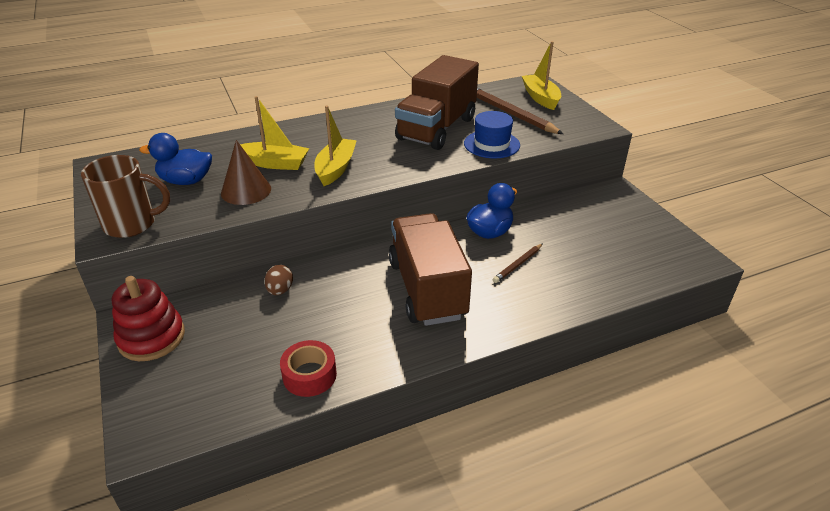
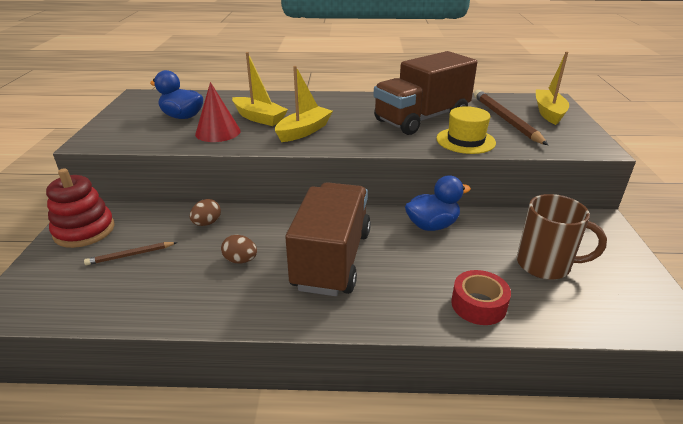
camera: 25 degrees right, 5 degrees down
brown mug [81,155,170,238] -> brown mug moved to [517,194,607,280]
brown cone [221,140,271,205] -> red cone [195,82,241,142]
red tape [280,340,337,397] -> red tape moved to [451,270,511,325]
blue hat [464,111,520,159] -> yellow hat [436,106,496,154]
brown pencil [493,244,542,283] -> brown pencil moved to [84,242,178,265]
none -> brown egg [221,235,257,263]

